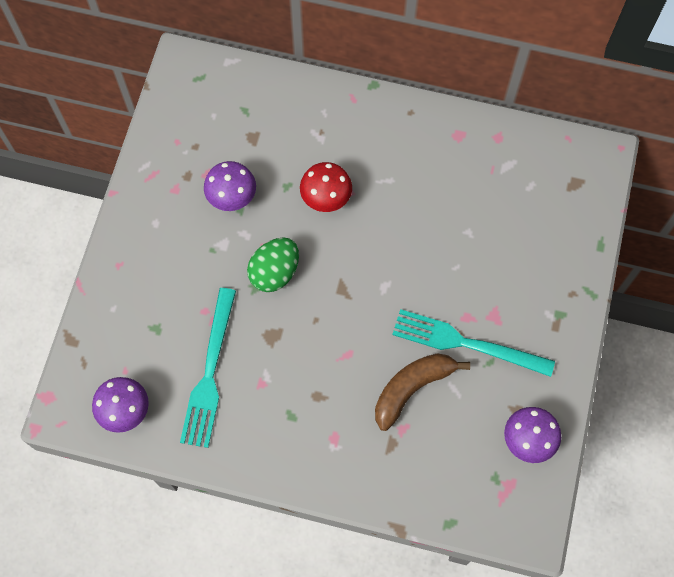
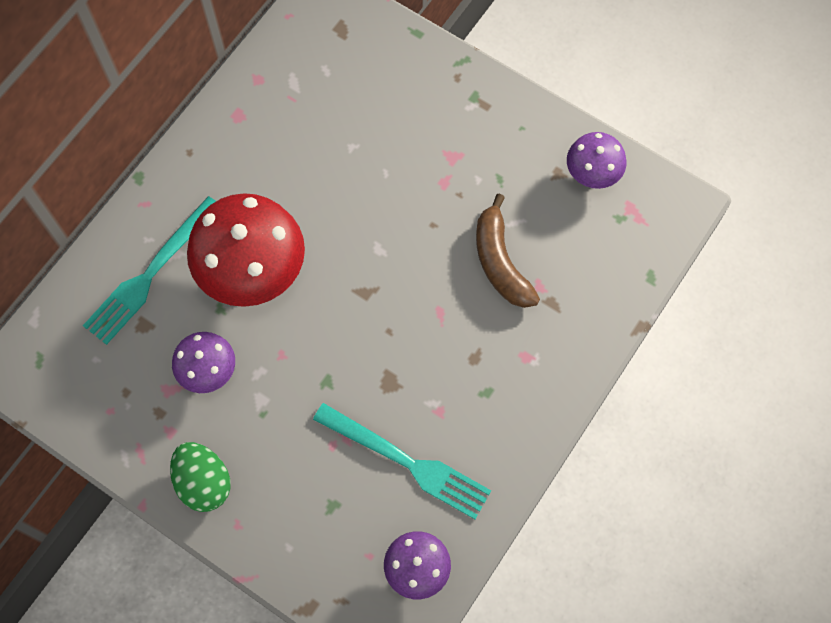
camera: 70 degrees left, 0 degrees up
green egg [247,237,299,292] -> green egg moved to [170,442,231,512]
red mushroom [300,162,352,212] -> red mushroom [187,193,305,307], size x1.86
turquoise fork [392,309,555,377] -> turquoise fork moved to [83,196,216,345]

